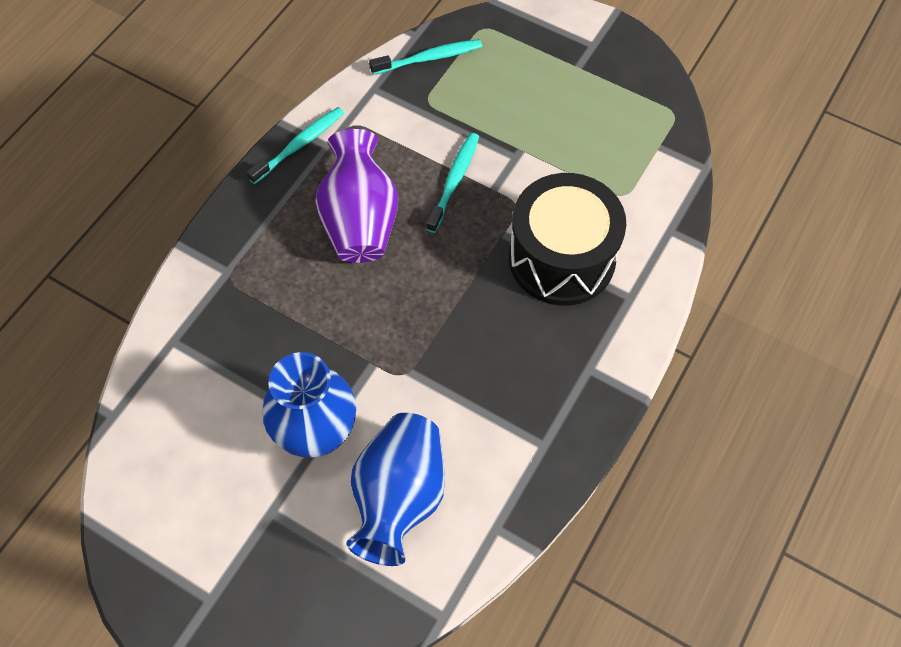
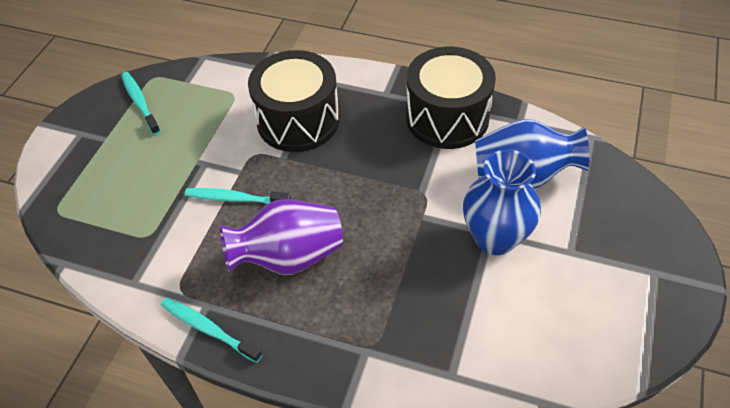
camera: 100 degrees left, 10 degrees down
turquoise toothbrush [369,39,482,75] -> turquoise toothbrush moved to [121,72,161,135]
none -> black drum [406,47,496,149]

